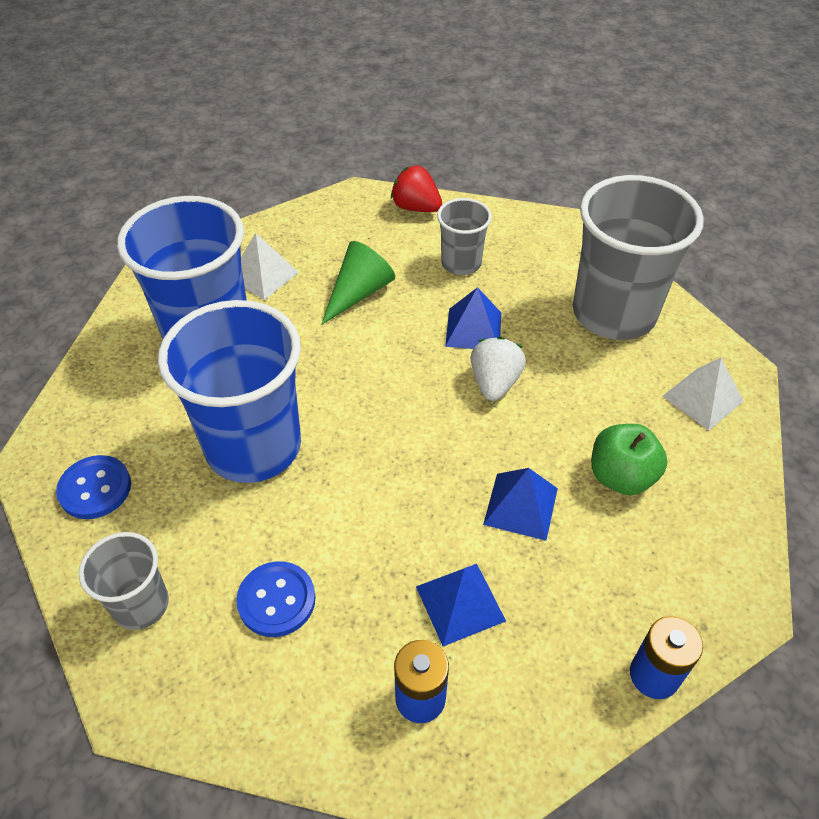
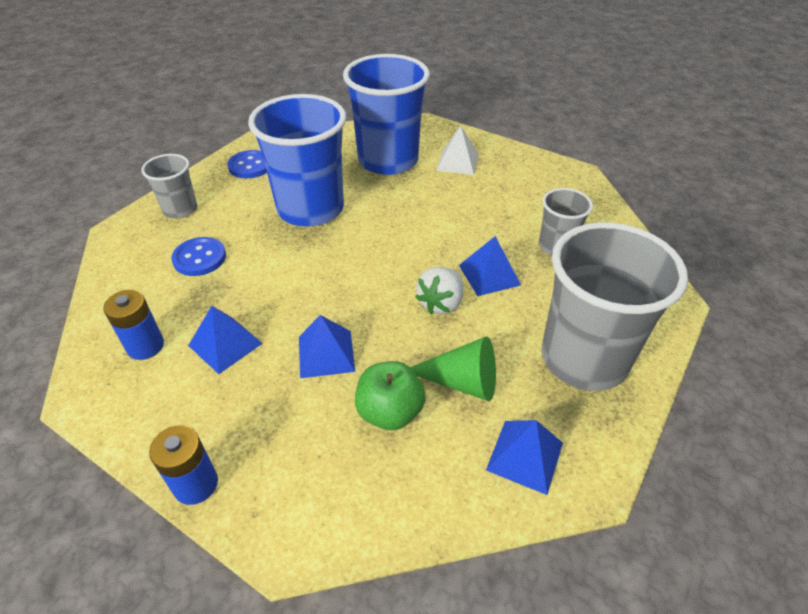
camera: 65 degrees right, 5 degrees down
green cone [321,241,395,325] -> green cone moved to [410,336,496,401]
red strawberry [391,166,442,212] -> none
white strawberry [471,337,526,401] -> white strawberry turned 135 degrees clockwise [415,267,463,314]
white pyramid [662,358,744,431] -> blue pyramid [486,420,563,495]

